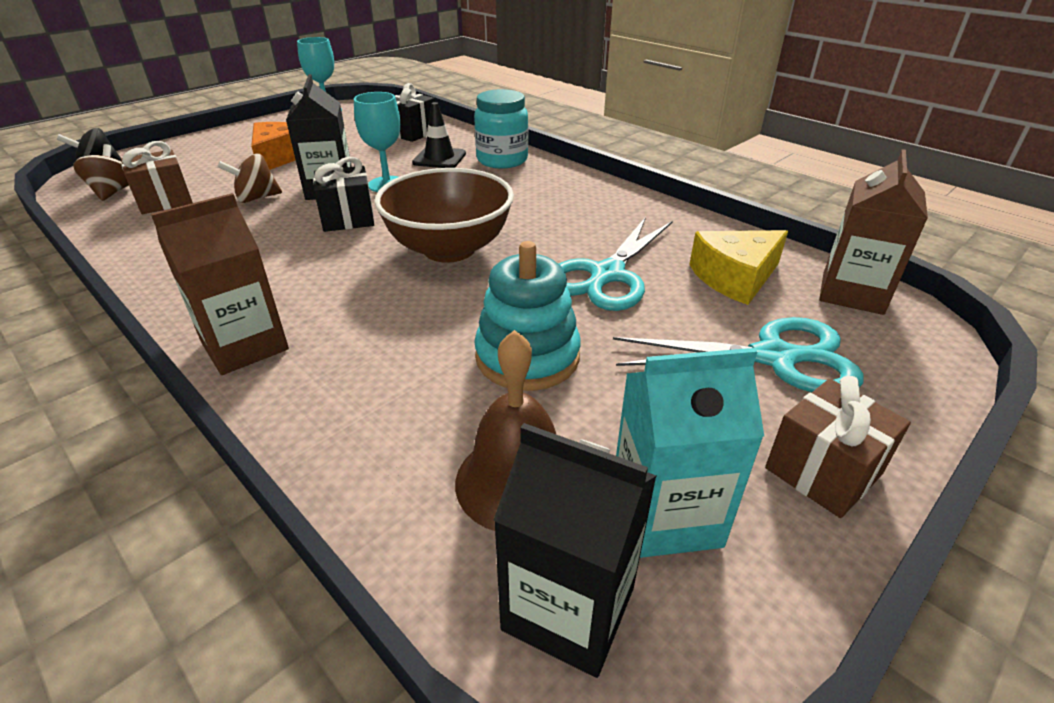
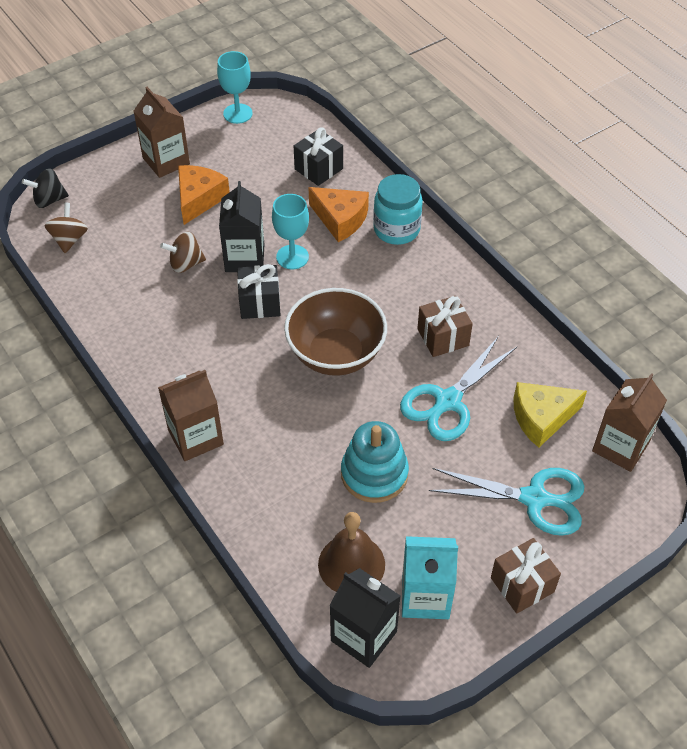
camera: 10 degrees right, 15 degrees up
brown gift [121,141,193,214] -> brown gift moved to [417,296,473,357]
black traffic cone [412,102,466,168] -> orange cheese [308,187,369,242]
none -> brown carton [134,87,190,178]

